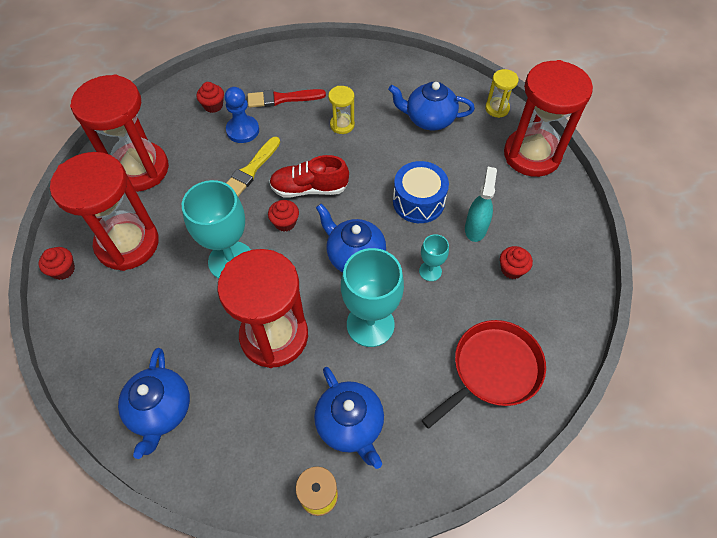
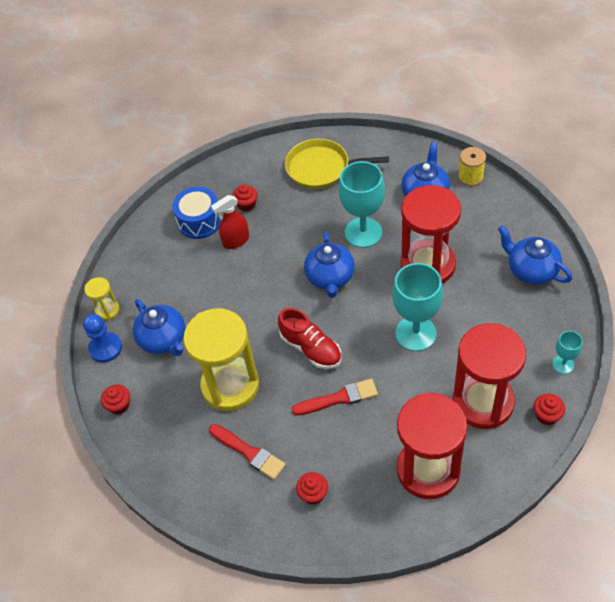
camera: 130 degrees left, 5 degrees down
blue teapot [118,348,190,459] -> blue teapot turned 90 degrees counterclockwise [498,225,572,285]
blue pawn [224,87,259,143] -> blue pawn moved to [83,314,122,363]
yellow brush [226,137,280,196] -> red brush [292,379,378,415]
red cupcake [268,200,299,232] -> red cupcake moved to [101,385,130,414]
yellow hourglass [328,86,355,134] -> yellow hourglass [183,308,259,411], size x2.24
blue drum [393,161,449,223] -> blue drum moved to [172,187,221,239]
turquoise goblet [419,234,449,281] -> turquoise goblet moved to [553,331,583,374]
red pan [422,320,546,429] -> yellow pan [285,139,389,189]
turquoise spray bottle [465,167,497,242] -> red spray bottle [211,195,249,249]
red hourglass [504,60,593,177] -> none

